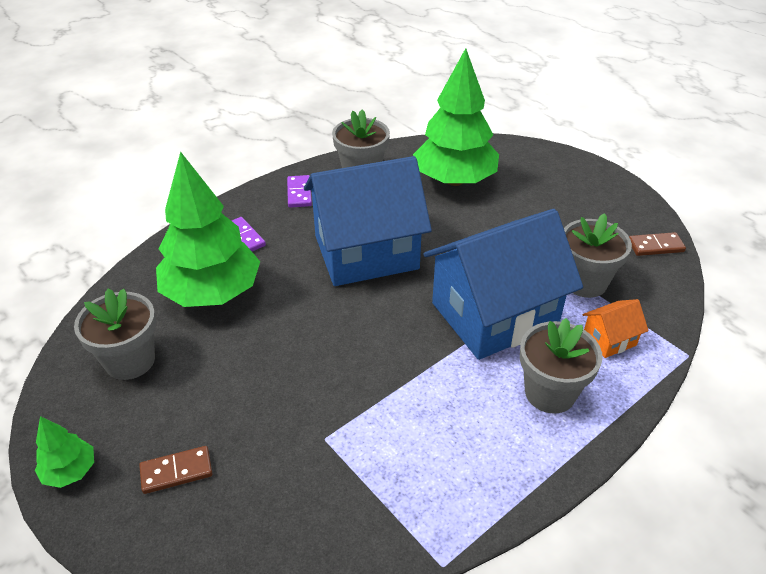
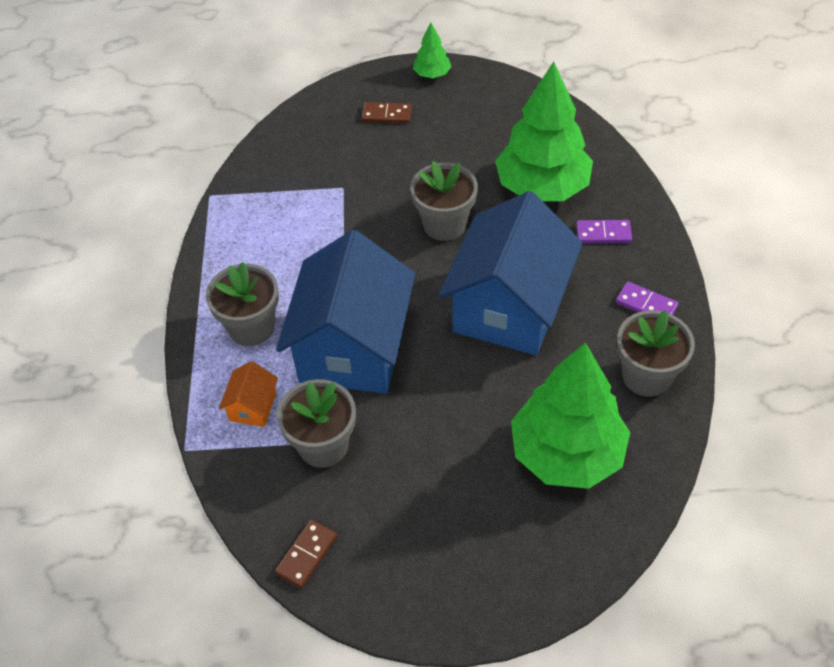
camera: 130 degrees right, 10 degrees up
grey flower pot [74,288,156,380] -> grey flower pot moved to [410,161,478,241]
brown domino [139,446,213,494] -> brown domino turned 75 degrees clockwise [362,102,412,123]

